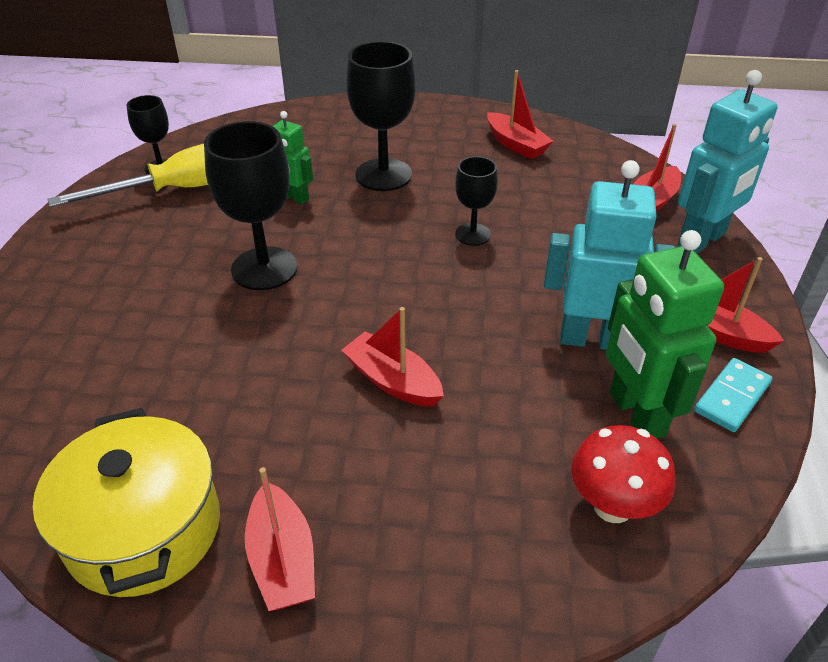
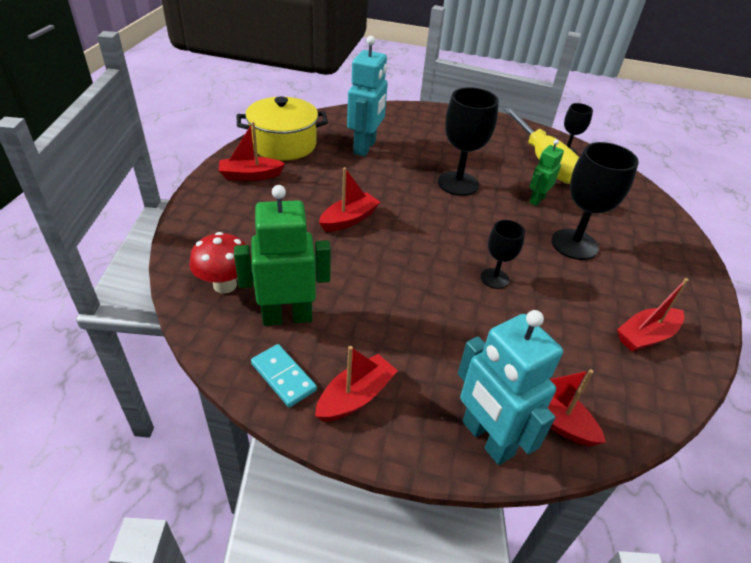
camera: 95 degrees right, 0 degrees up
turquoise robot [544,160,675,350] -> turquoise robot moved to [347,36,388,156]

